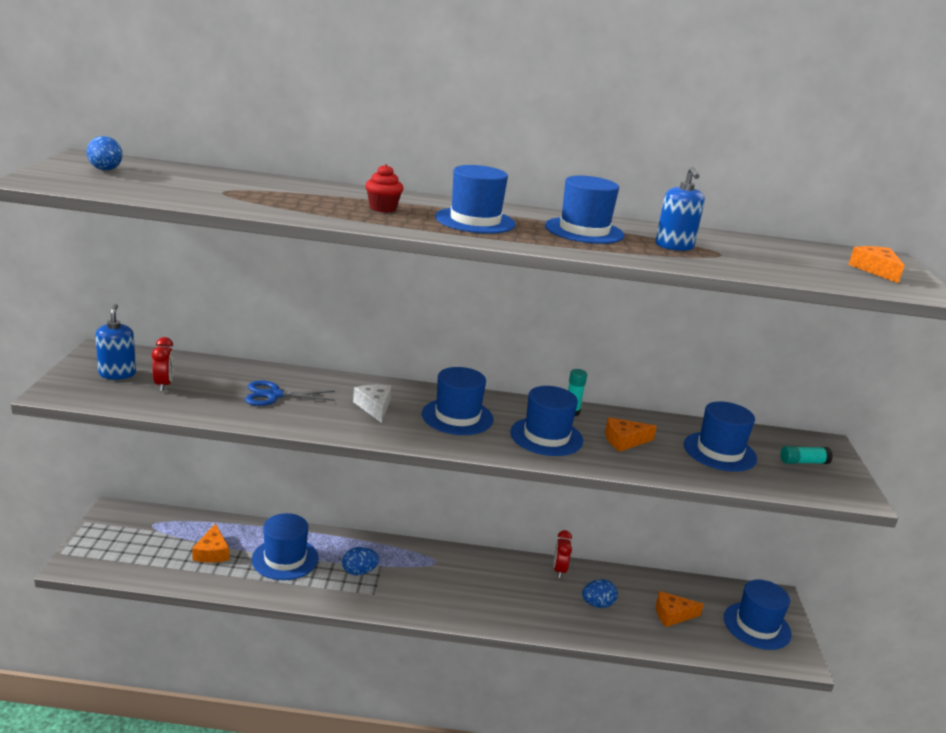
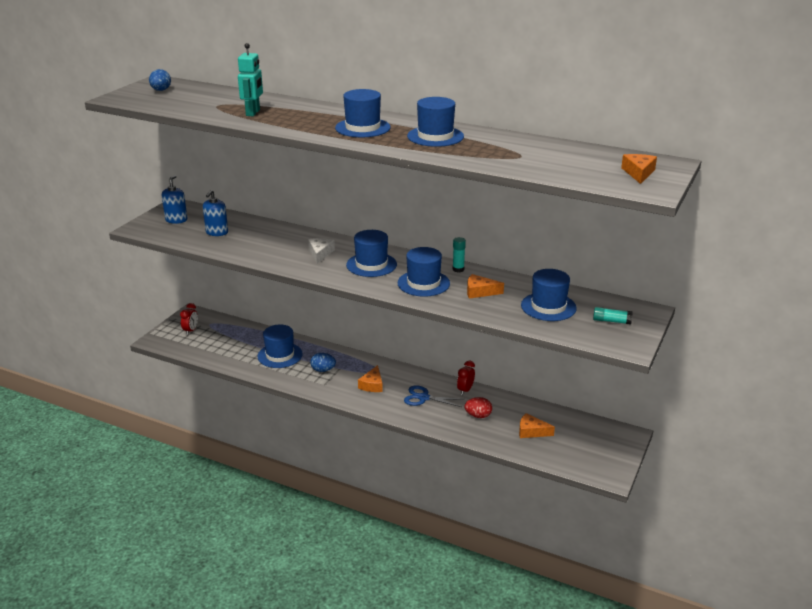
camera: 25 degrees right, 5 degrees up
red clock [152,337,174,391] -> red clock moved to [180,303,198,335]
orange cheese [192,523,229,563] -> orange cheese moved to [358,365,383,392]
blue scissors [245,380,335,406] -> blue scissors moved to [404,385,461,407]
red cupcake [365,164,403,213] -> none
blue egg [582,579,618,608] -> red egg [465,397,492,418]
blue soap dispenser [655,167,705,251] -> blue soap dispenser moved to [203,190,228,236]
blue hat [724,579,791,650] -> none
none -> turquoise robot [238,43,263,116]

